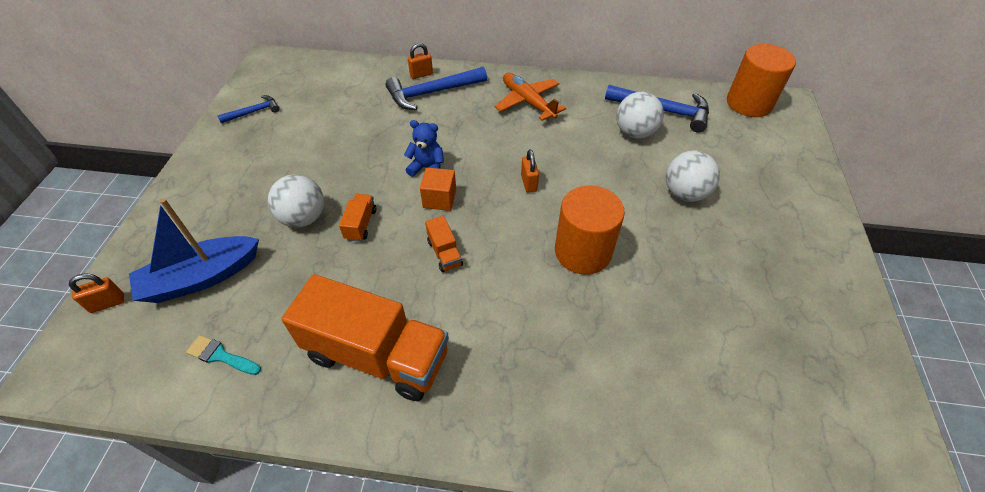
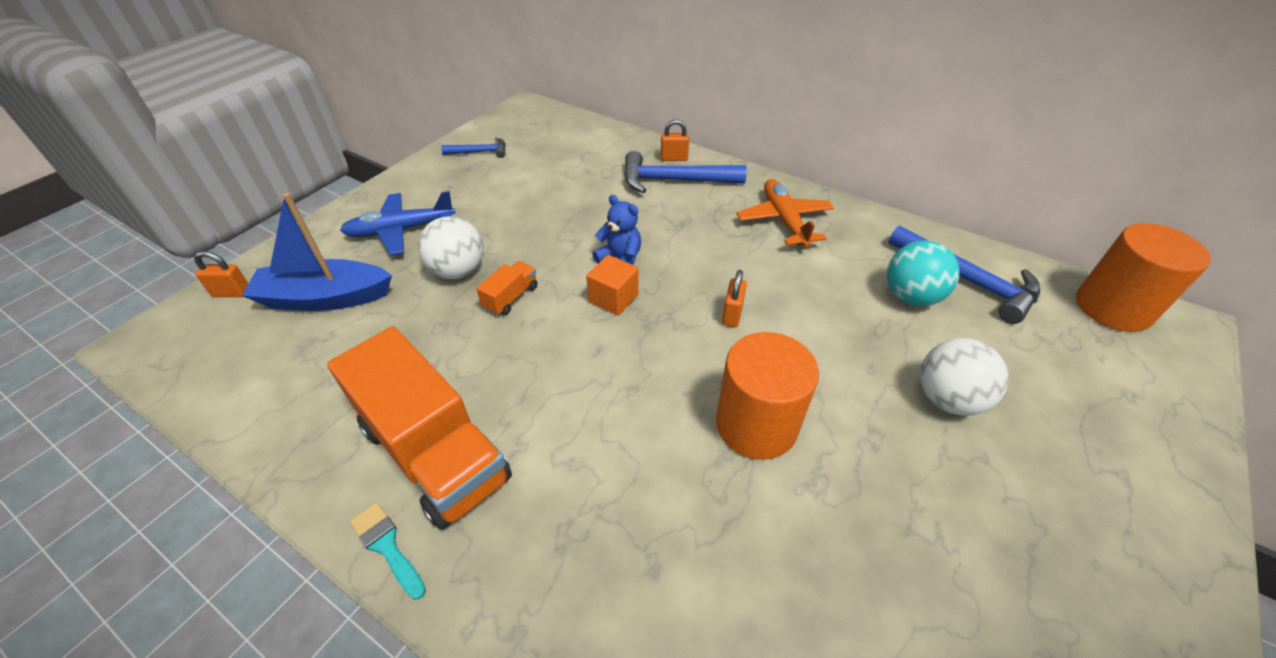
camera: 25 degrees right, 5 degrees down
turquoise brush [186,335,261,375] -> turquoise brush moved to [350,502,426,600]
orange truck [425,216,463,272] -> none
white ball [616,92,664,139] -> turquoise ball [887,240,960,306]
none -> blue plane [340,191,456,255]

